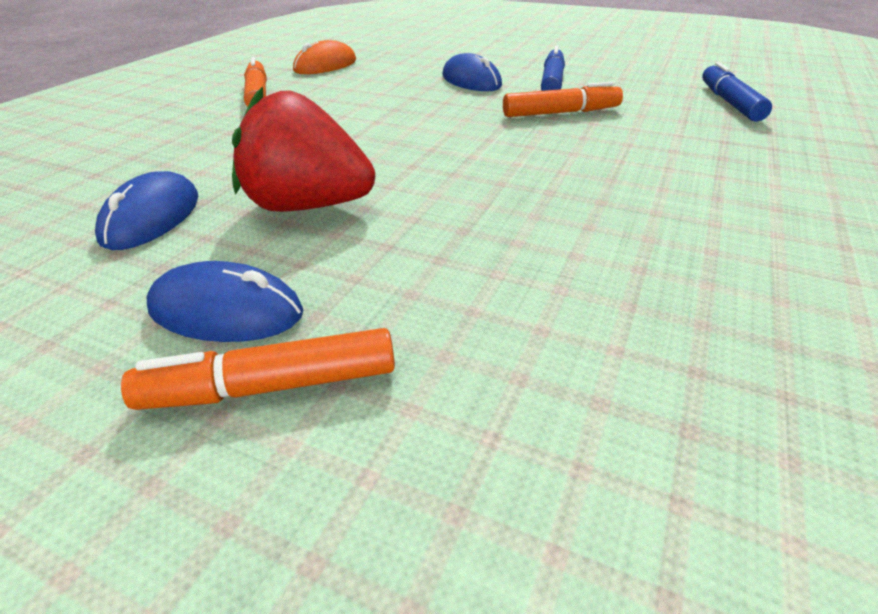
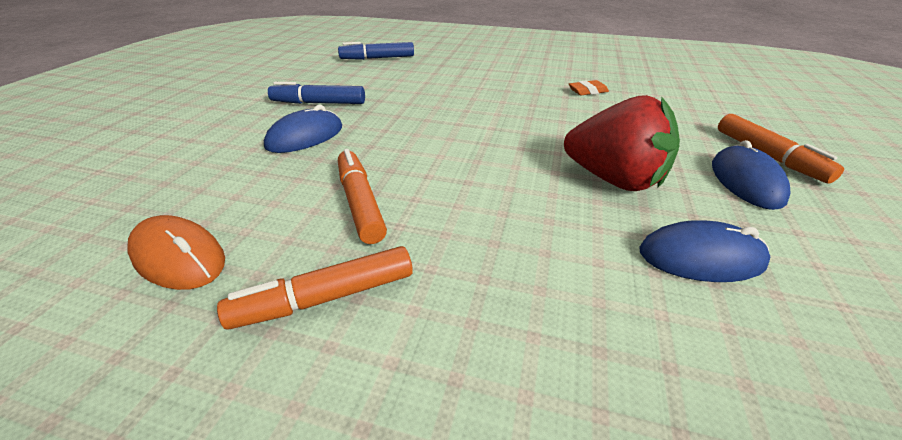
camera: 100 degrees left, 0 degrees up
red strawberry [232,86,375,212] -> red strawberry turned 60 degrees counterclockwise [564,95,680,191]
orange marker [503,81,623,117] -> orange marker moved to [338,149,387,244]
none -> orange eraser [569,80,609,95]

